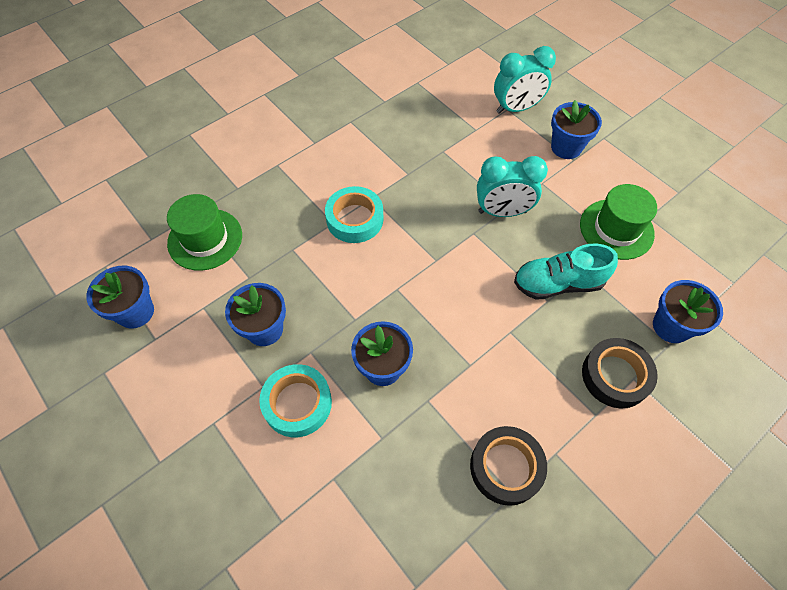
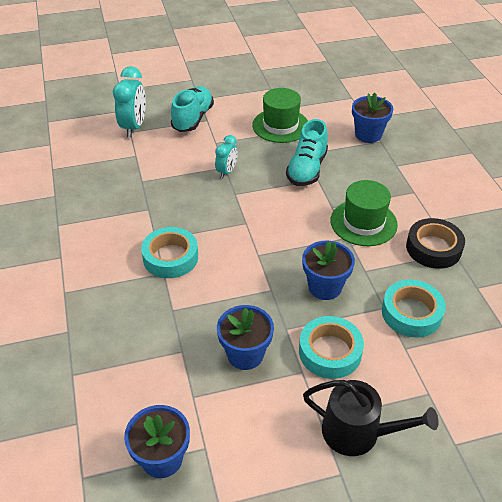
camera: 65 degrees left, 15 degrees down
green hat [167,194,242,271] -> green hat moved to [331,180,398,246]
turquoise clock [477,156,548,217] -> turquoise clock [215,135,238,179], size x0.60
blue flower pot [551,100,602,159] -> turquoise shoe [171,86,214,132]
black tape [582,338,658,409] -> none
none -> black watering can [303,380,439,456]
none -> turquoise tape [382,279,446,337]

